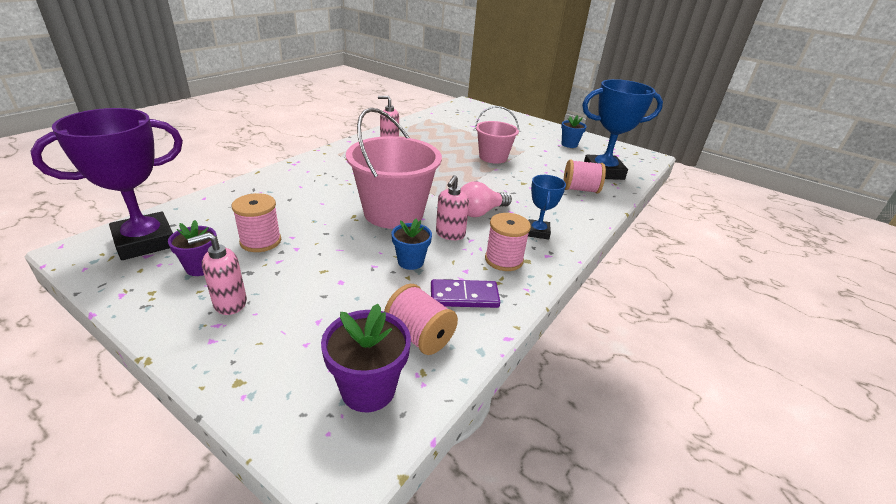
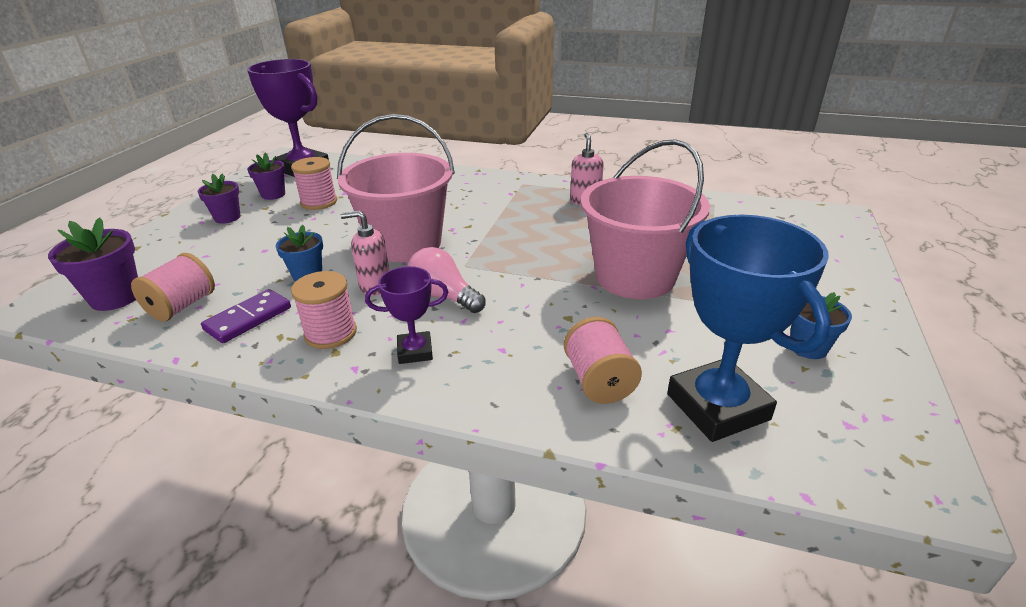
camera: 75 degrees right, 0 degrees up
pink soap dispenser [187,233,247,315] -> purple flower pot [198,174,240,224]
purple domino [431,279,500,308] -> purple domino turned 60 degrees clockwise [201,289,291,343]
pink bucket [475,106,519,164] -> pink bucket [581,139,710,299], size x1.64
blue trophy [528,175,566,239] -> purple trophy [365,266,448,364]

